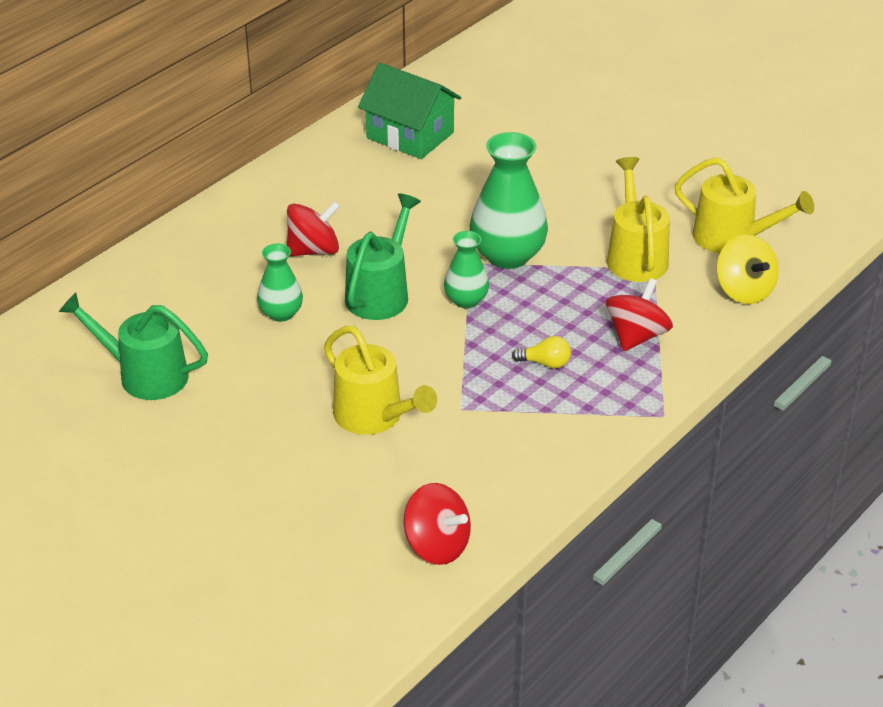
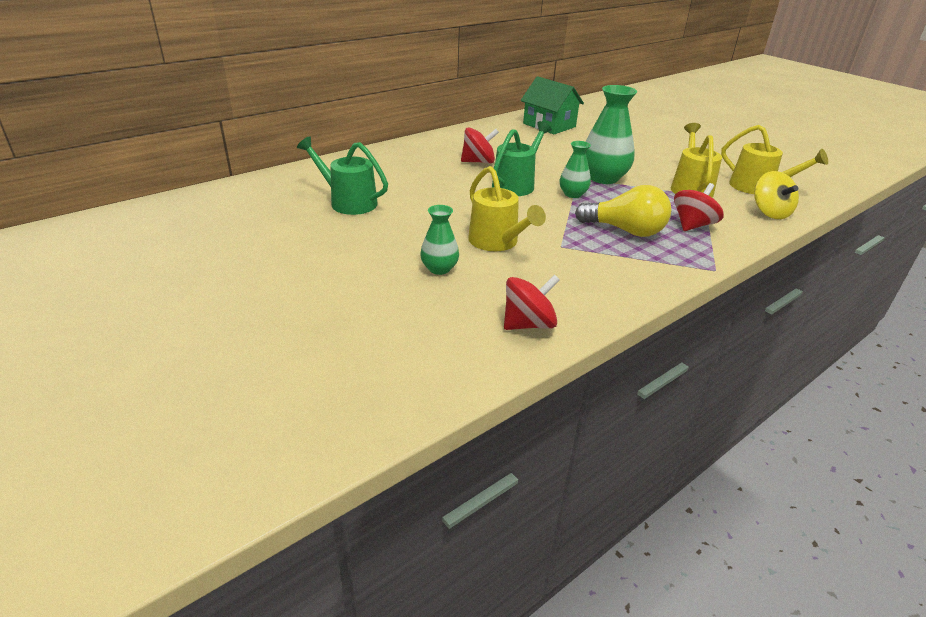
camera: 10 degrees right, 5 degrees down
green vase [257,244,303,322] -> green vase moved to [420,205,459,275]
red spinning top [403,483,471,565] -> red spinning top turned 75 degrees counterclockwise [504,275,560,330]
yellow light bulb [512,336,571,369] -> yellow light bulb [575,185,671,237], size x2.15

